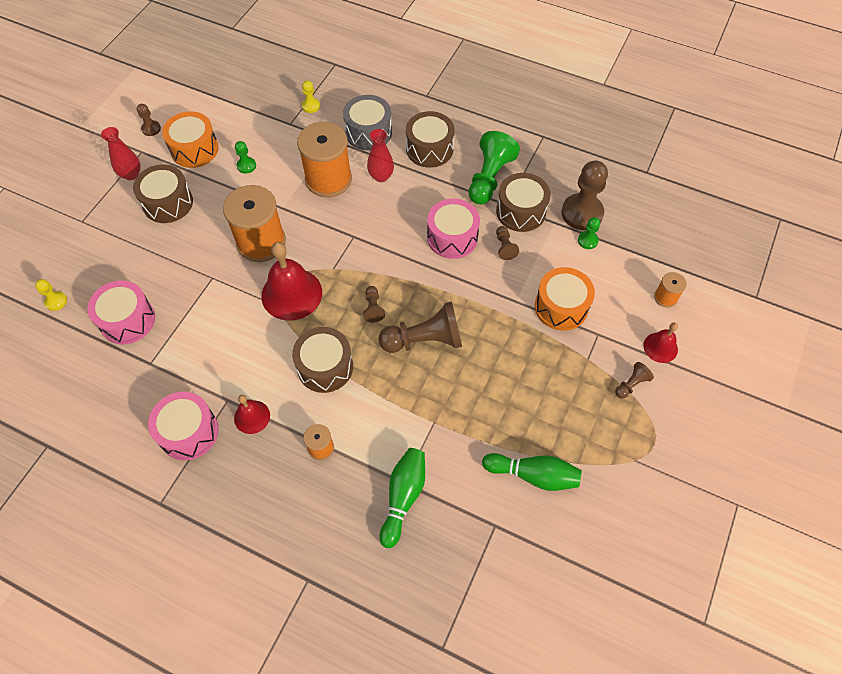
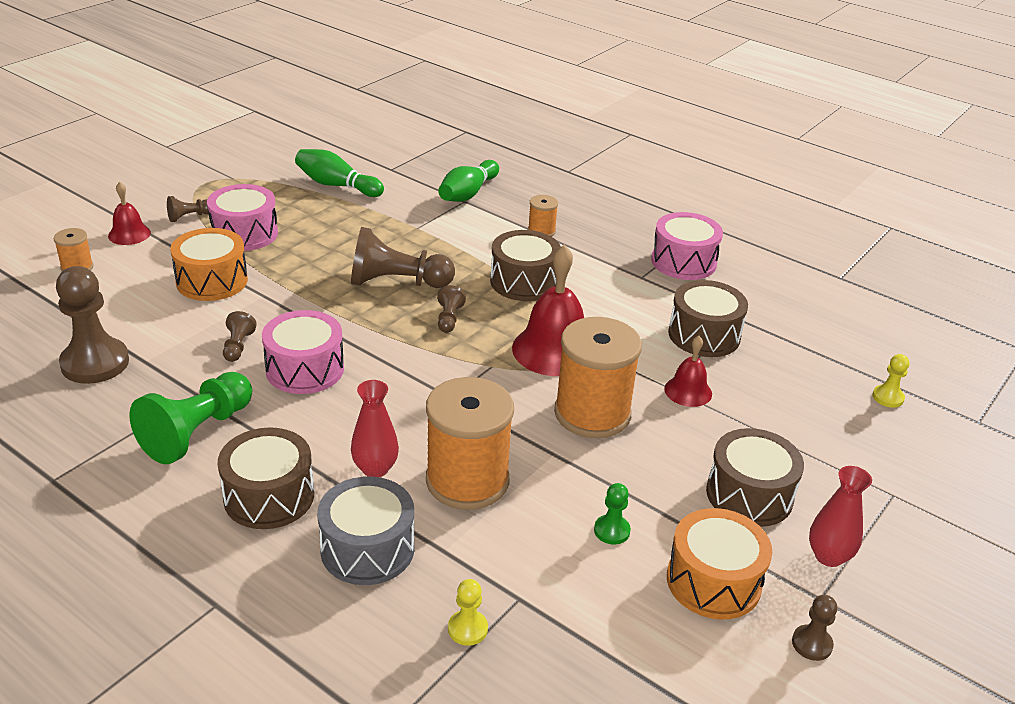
camera: 170 degrees left, 25 degrees down
pink drum [88,280,155,344] -> pink drum moved to [207,184,278,251]
red bell [234,395,270,434] -> red bell moved to [664,336,712,407]
brown drum [496,173,551,232] -> brown drum moved to [668,280,748,357]
green pawn [578,217,600,249] -> none

